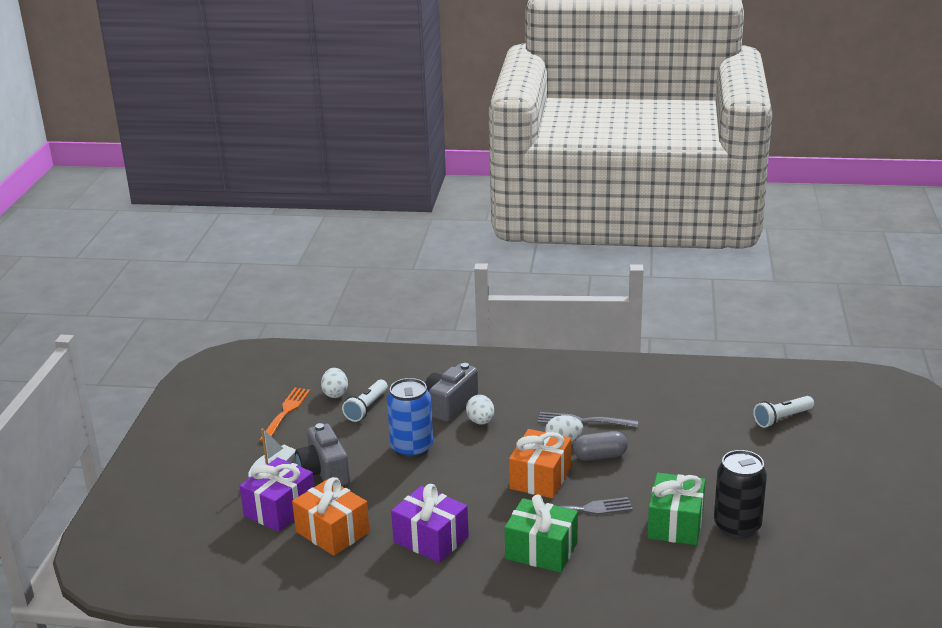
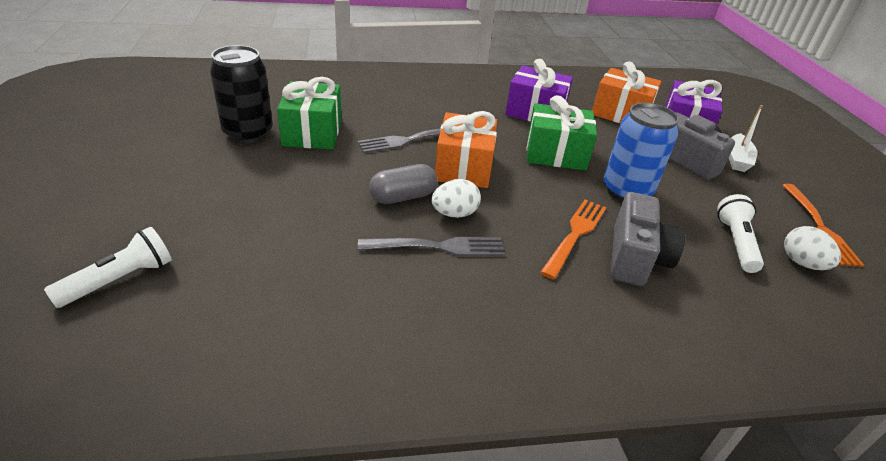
camera: 160 degrees right, 10 degrees up
white egg [466,395,494,425] -> orange fork [540,200,606,279]
green gift [505,495,578,573] -> green gift moved to [527,95,597,171]

